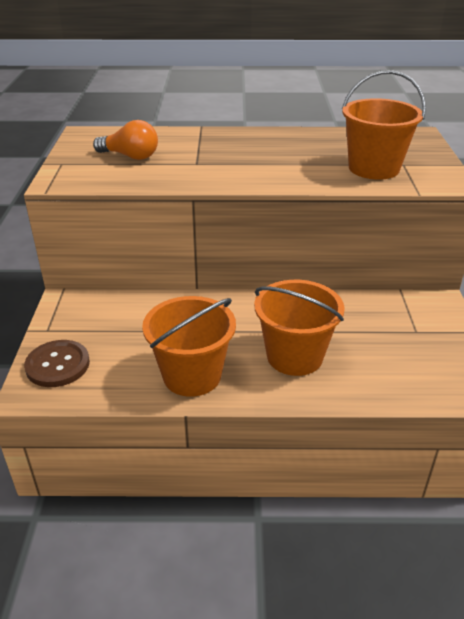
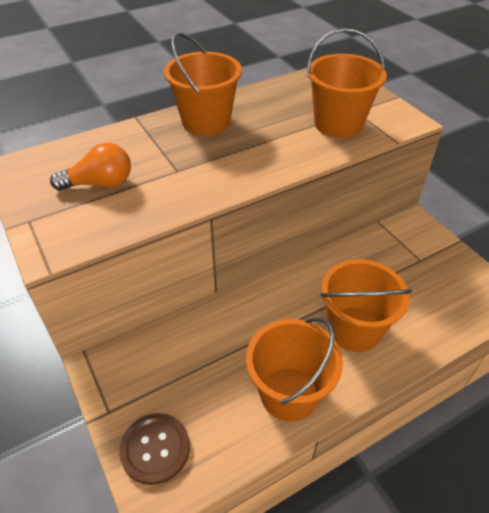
camera: 30 degrees left, 10 degrees up
none -> orange bucket [164,33,242,135]

